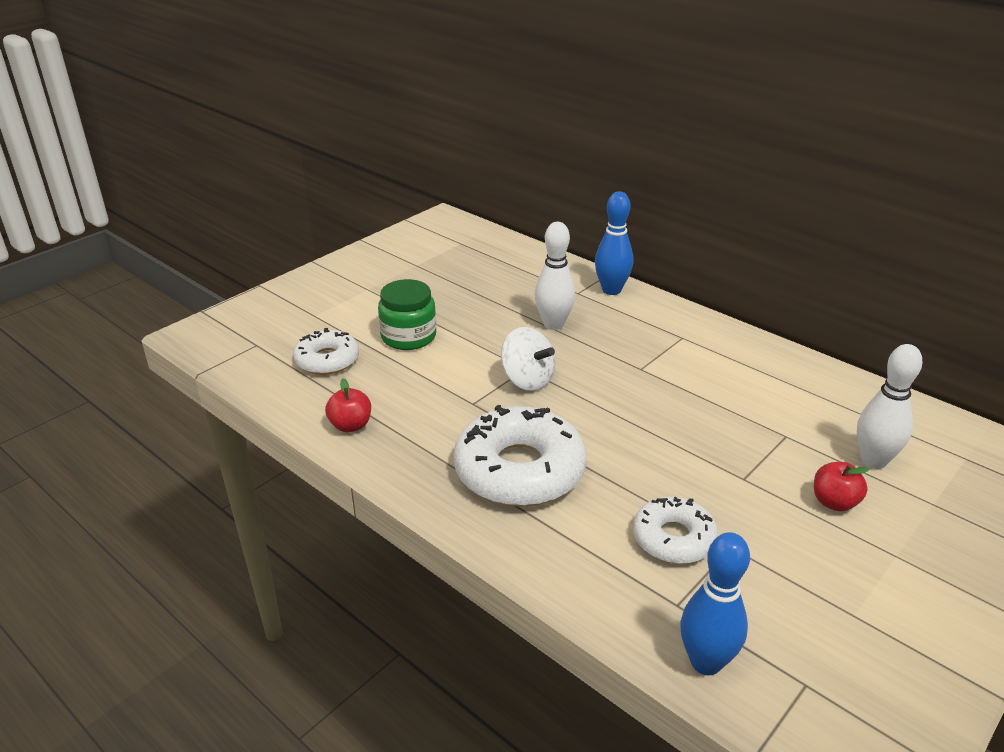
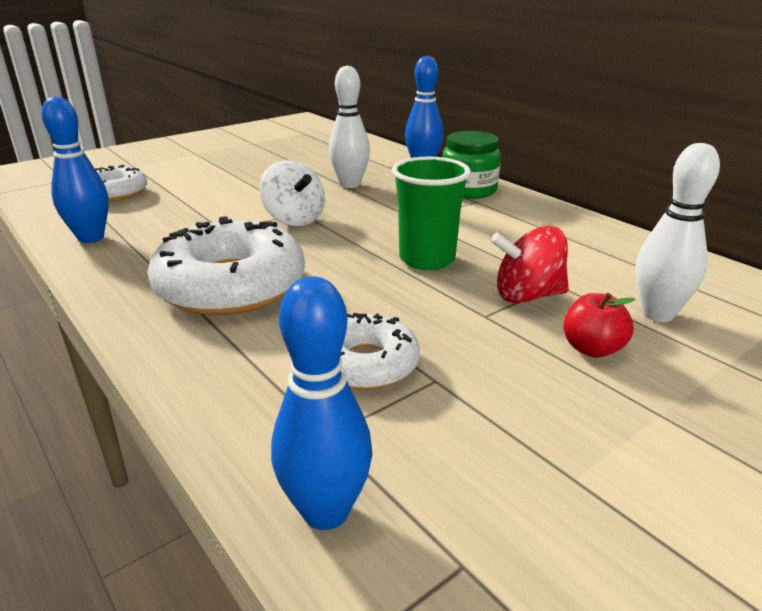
camera: 10 degrees right, 5 degrees down
red apple [325,378,371,432] -> blue bowling pin [42,96,109,243]
green jar [378,279,436,350] -> green jar moved to [442,131,501,199]
none -> green cup [392,157,471,270]
none -> red spinning top [490,226,569,303]

